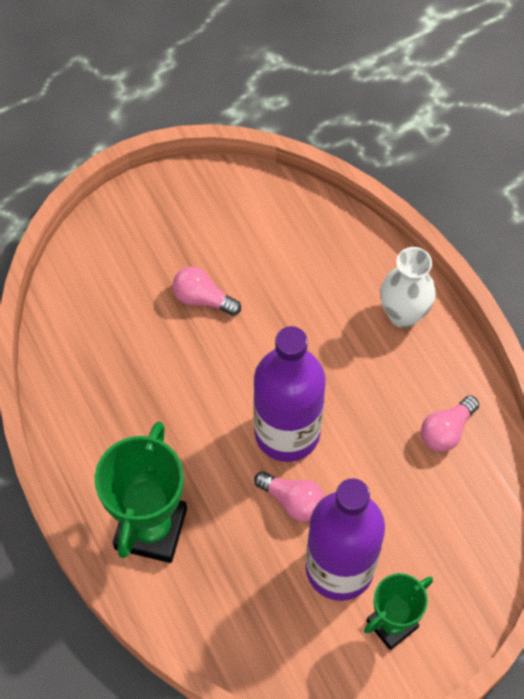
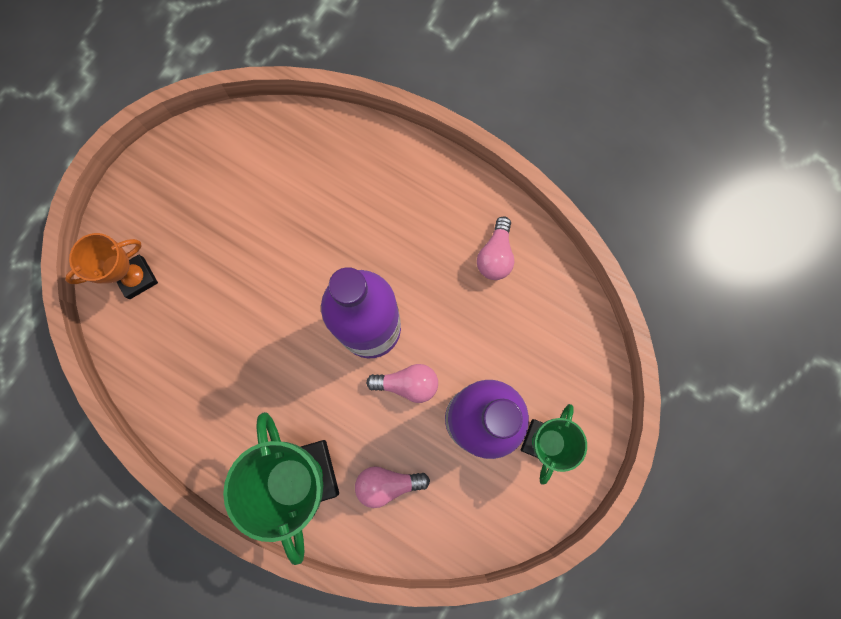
camera: 30 degrees left, 15 degrees up
pink light bulb [173,266,241,316] -> pink light bulb moved to [355,466,430,508]
white vase [380,247,436,328] -> none
none -> orange trophy [65,233,158,299]

